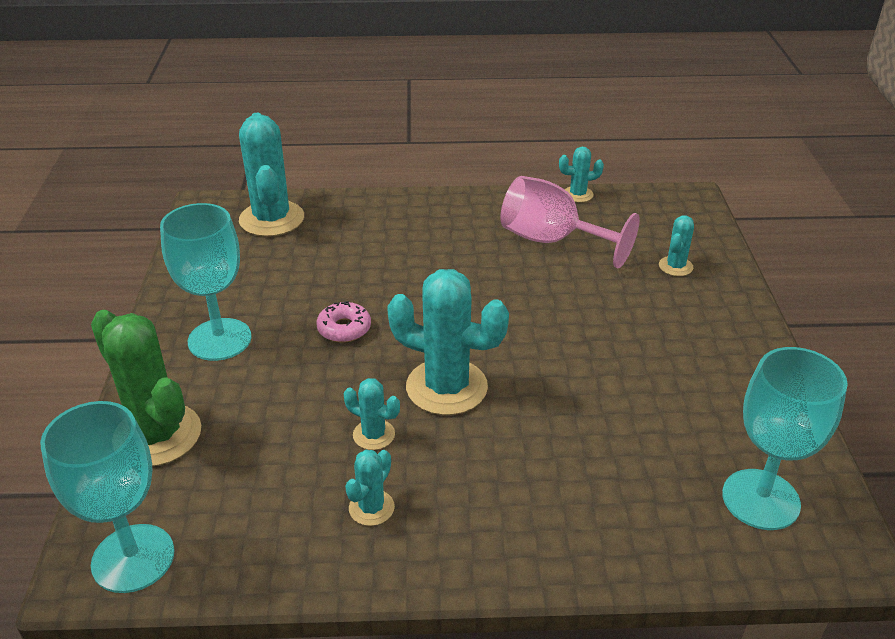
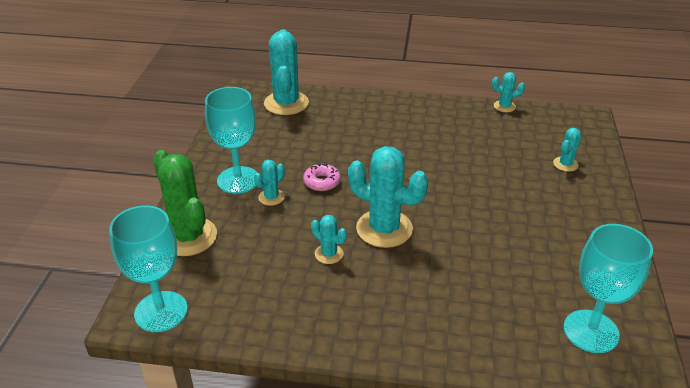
camera: 10 degrees right, 0 degrees up
turquoise cactus [345,450,395,526] -> turquoise cactus moved to [254,160,285,206]
pink goblet [500,176,640,268] -> none

